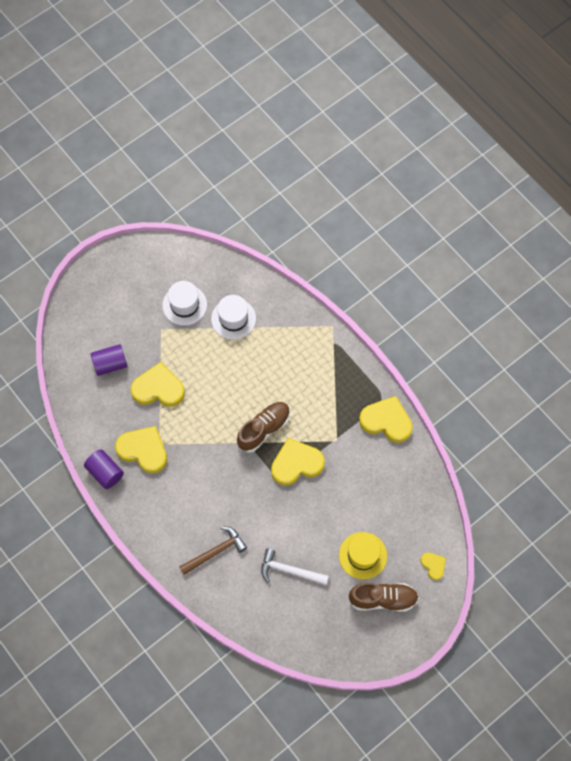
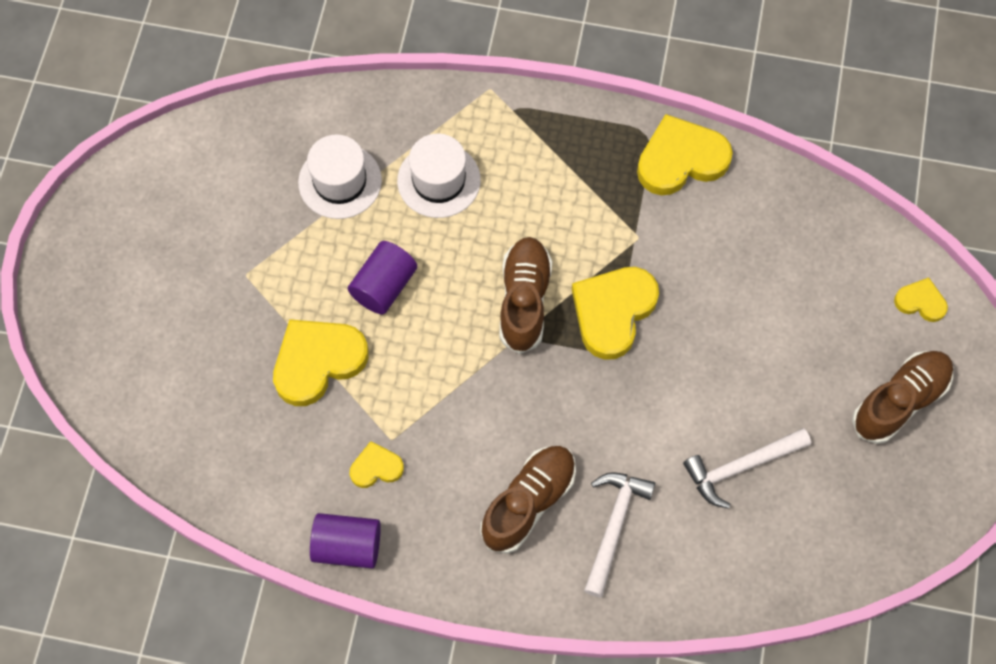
camera: 40 degrees left, 0 degrees up
purple cylinder [90,344,127,376] -> purple cylinder moved to [348,241,417,314]
yellow heart [115,426,167,473] -> yellow heart [350,441,404,488], size x0.52
white hat [162,281,207,326] -> white hat moved to [397,134,481,218]
brown hammer [179,526,247,575] -> white hammer [584,472,655,598]
yellow hat [339,532,387,579] -> none
none -> brown shoe [480,446,576,554]

